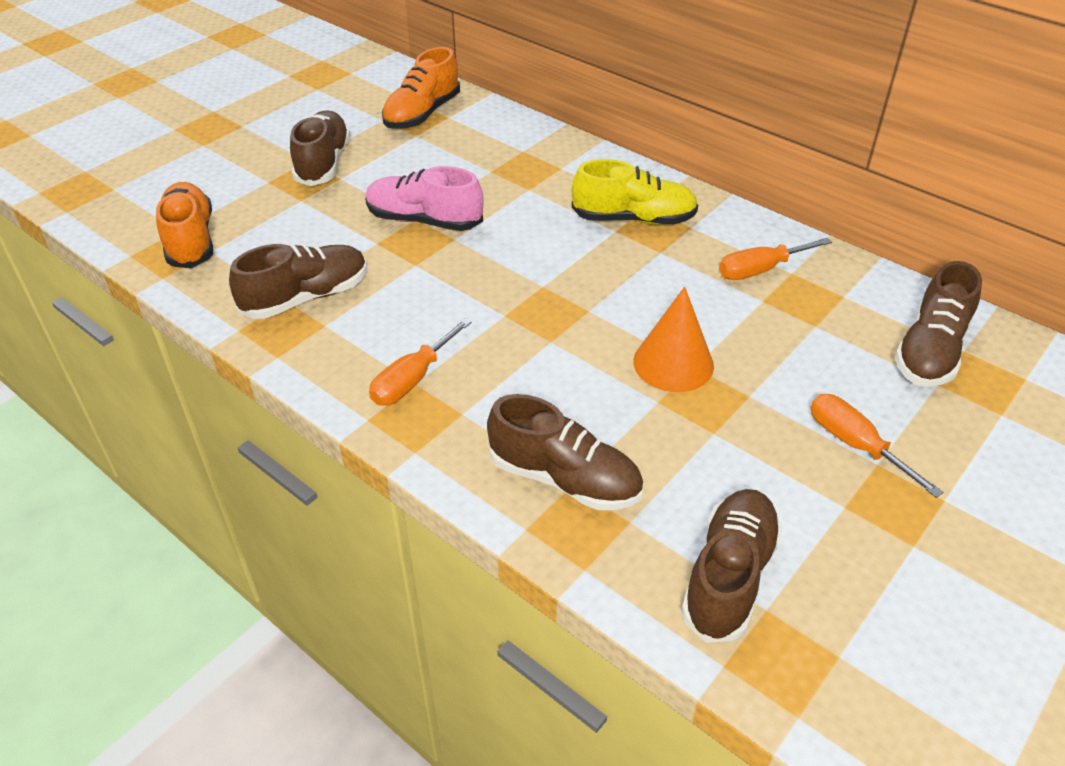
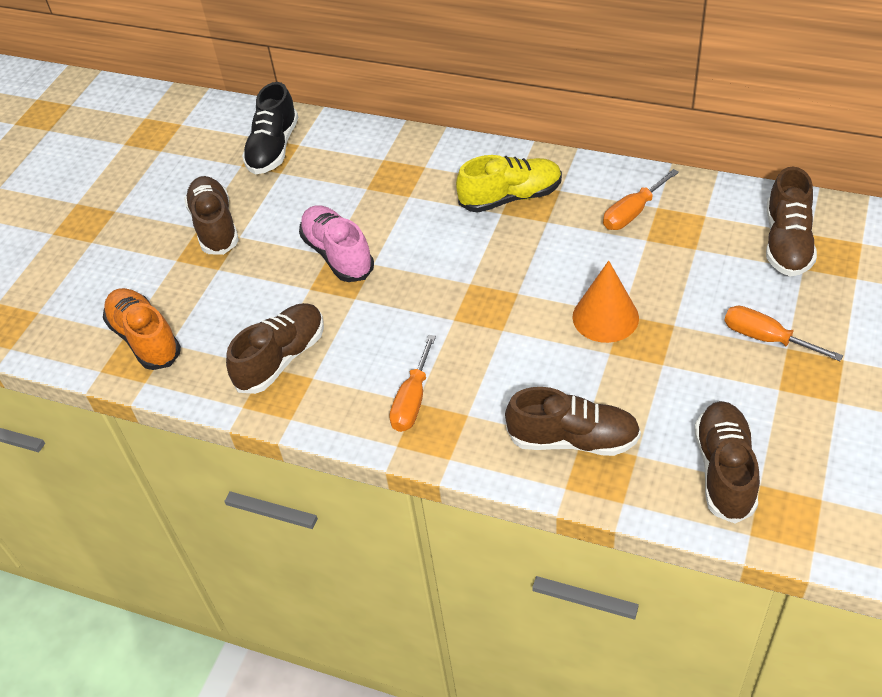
camera: 15 degrees left, 5 degrees up
pink shoe [365,166,484,231] -> pink shoe turned 60 degrees clockwise [299,205,374,282]
orange shoe [382,47,460,129] -> black shoe [242,82,298,174]

